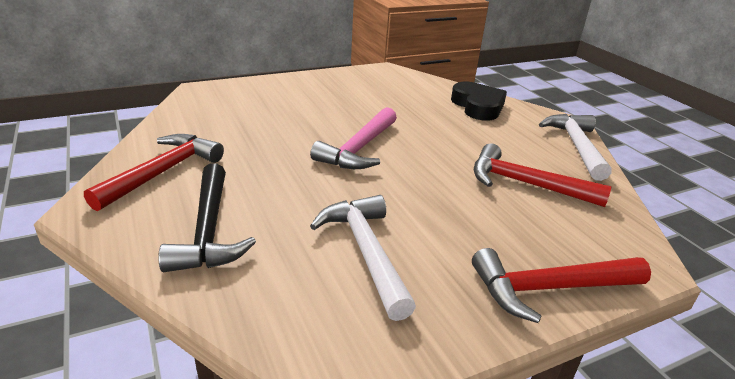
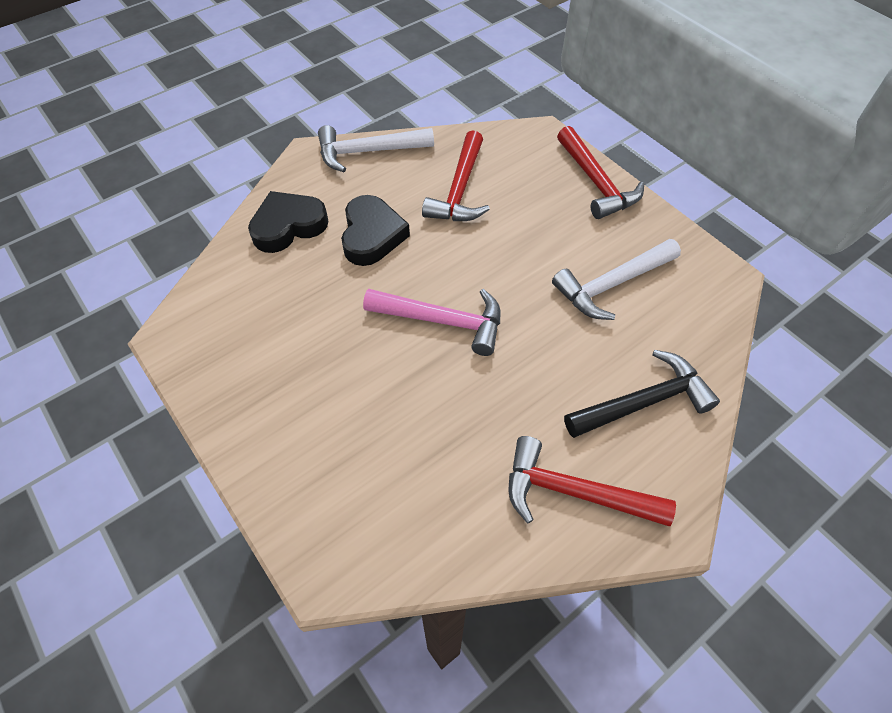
camera: 100 degrees left, 25 degrees up
none -> black heart [341,195,410,266]

